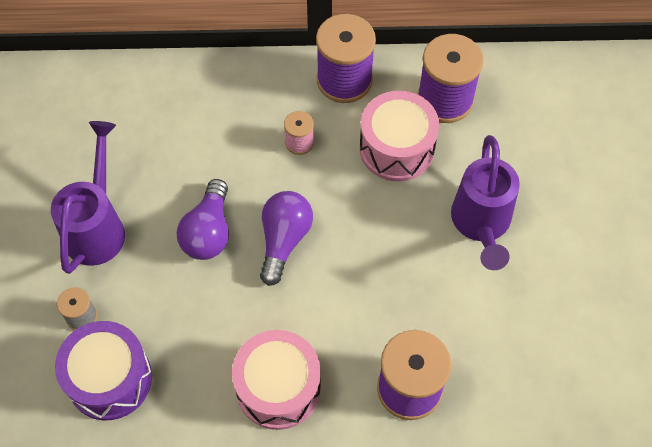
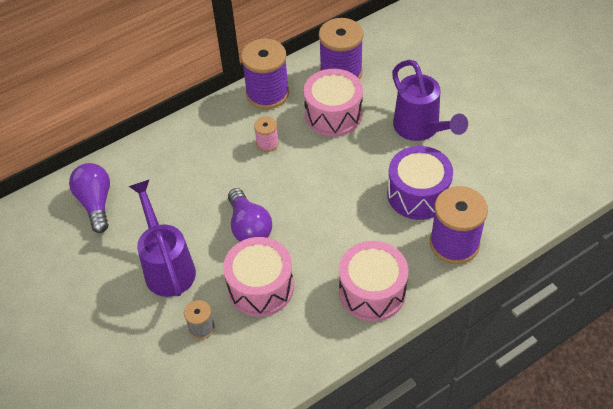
camera: 30 degrees left, 10 degrees down
purple drum [55,321,152,420] -> purple drum moved to [387,146,453,220]
purple light bulb [260,191,313,286] -> purple light bulb moved to [69,163,110,233]
none -> pink drum [223,237,294,317]

